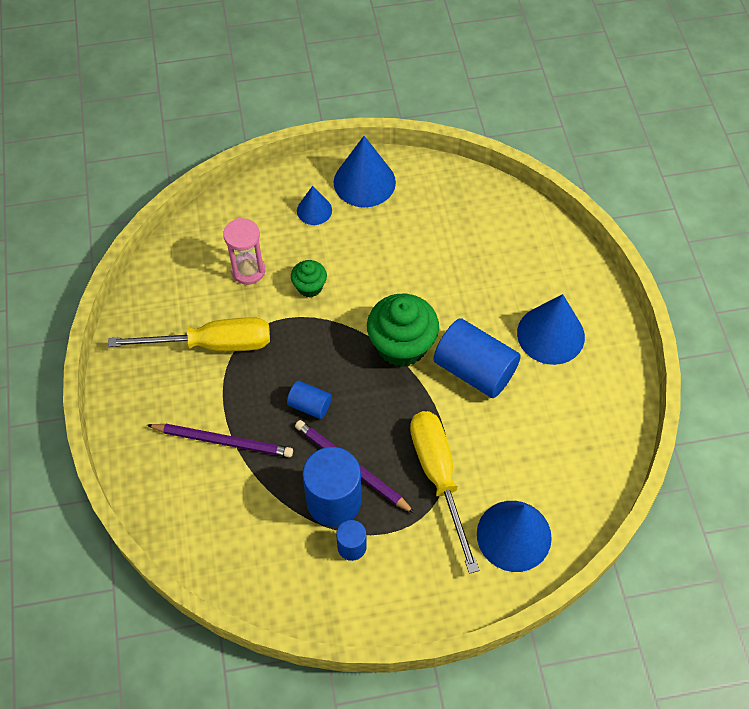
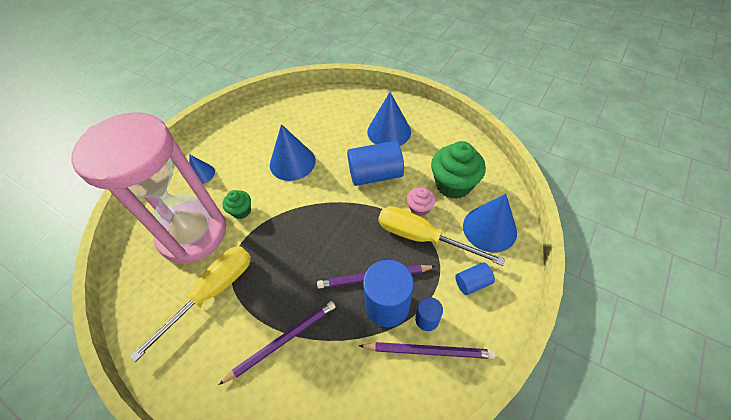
camera: 45 degrees left, 5 degrees down
pink hourglass [223,218,265,285] -> pink hourglass [71,112,226,264], size x2.48
blue cylinder [287,380,332,419] -> blue cylinder moved to [455,263,495,295]
blue cone [334,136,396,207] -> blue cone moved to [270,124,316,181]
green cupcake [367,294,439,367] -> green cupcake moved to [431,141,486,199]
none -> purple pencil [359,342,495,359]
none -> pink cupcake [407,187,435,216]

